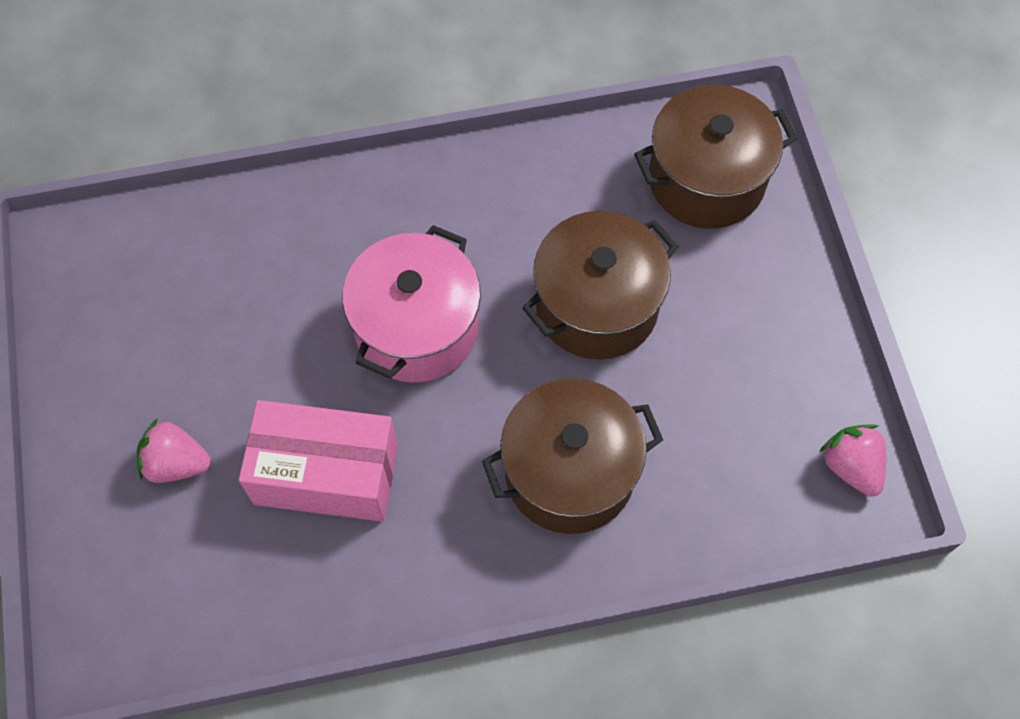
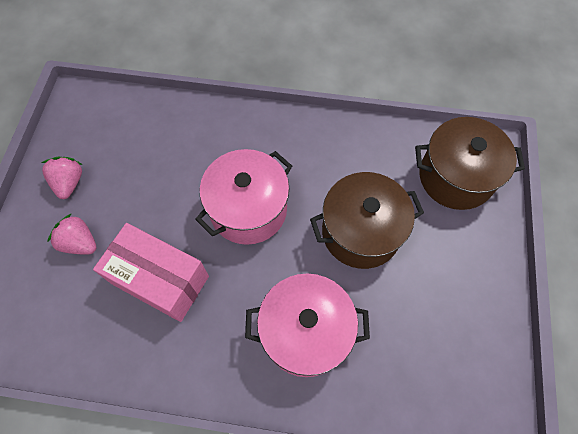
camera: 20 degrees right, 0 degrees up
brown pot [482,378,663,534] -> pink pot [245,274,370,377]
pink strawberry [820,424,886,497] -> pink strawberry moved to [41,157,82,199]

